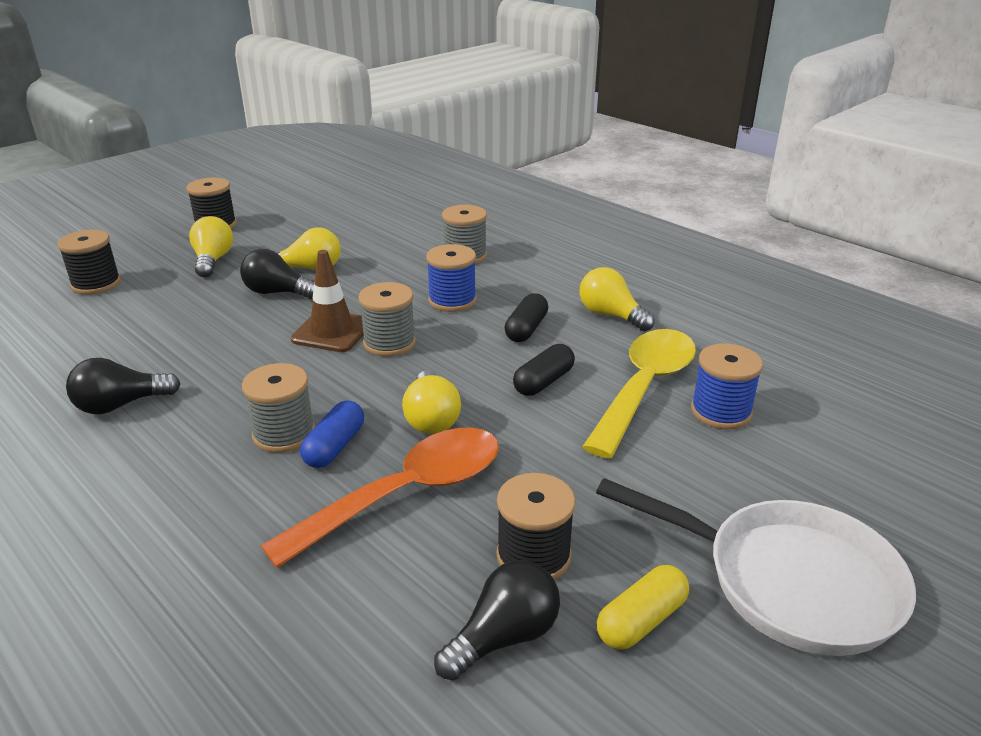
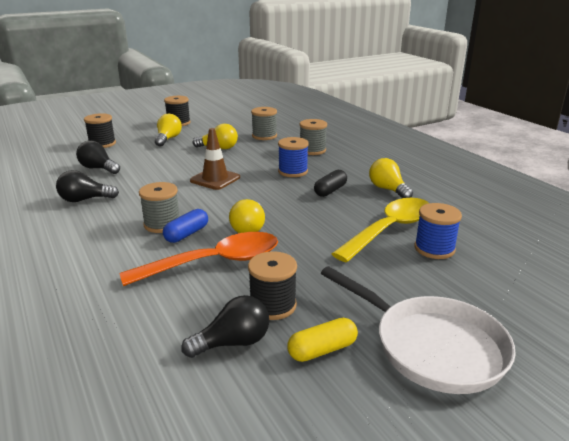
camera: 15 degrees right, 5 degrees down
black light bulb [240,249,314,299] -> black light bulb moved to [76,140,120,174]
grey spool [358,282,416,357] -> grey spool moved to [251,107,277,140]
black capsule [513,344,575,396] -> none

